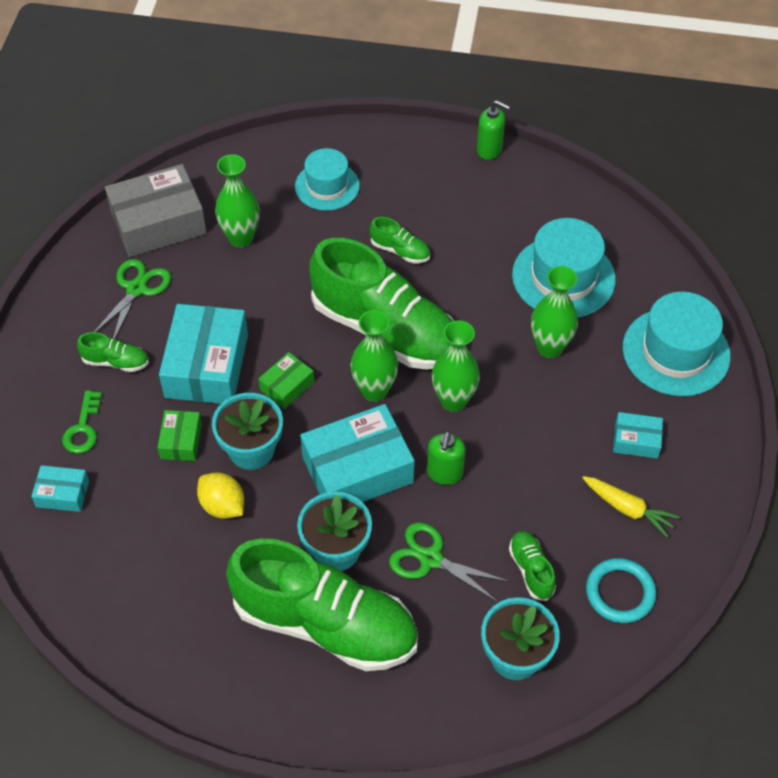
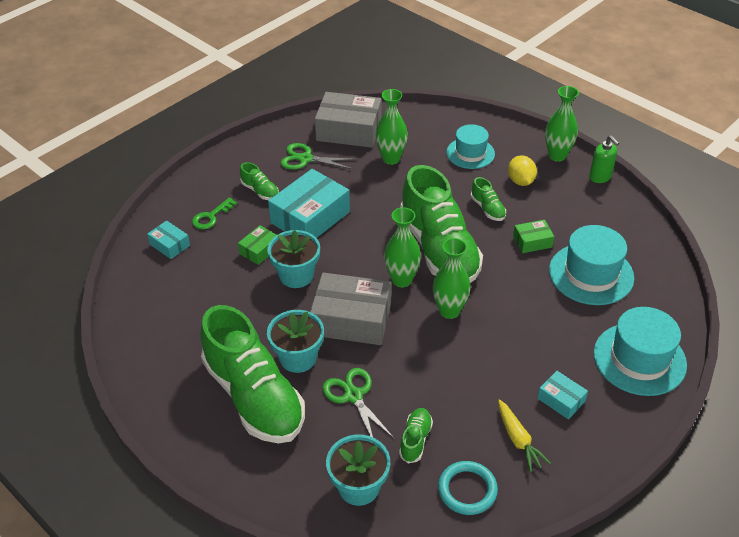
camera: 35 degrees right, 10 degrees down
green scissors [94,259,171,339] -> green scissors turned 135 degrees counterclockwise [281,143,357,170]
yellow lemon [197,473,244,519] -> yellow lemon moved to [508,155,537,186]
green box [259,352,314,409] -> green box moved to [513,220,554,253]
turquoise box [300,404,415,502] -> grey box [310,273,391,345]
green soap dispenser [427,431,466,485] -> none
green vase [531,266,578,358] -> green vase moved to [545,86,579,162]

